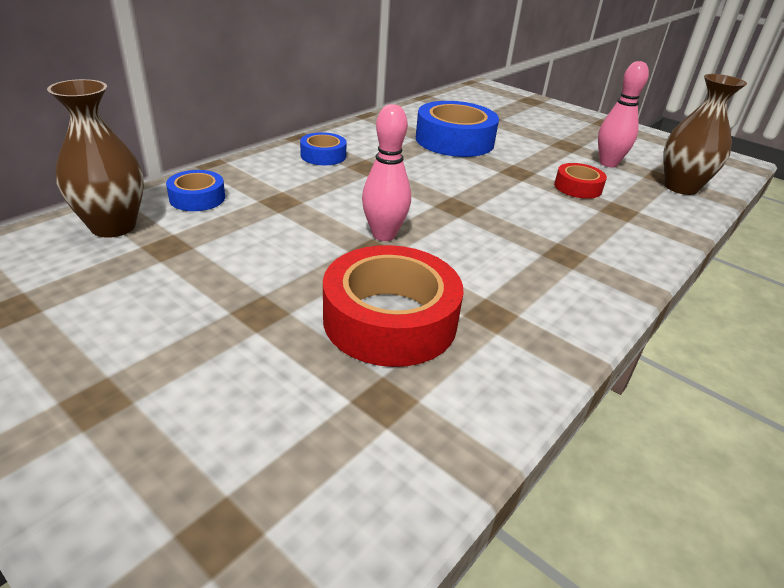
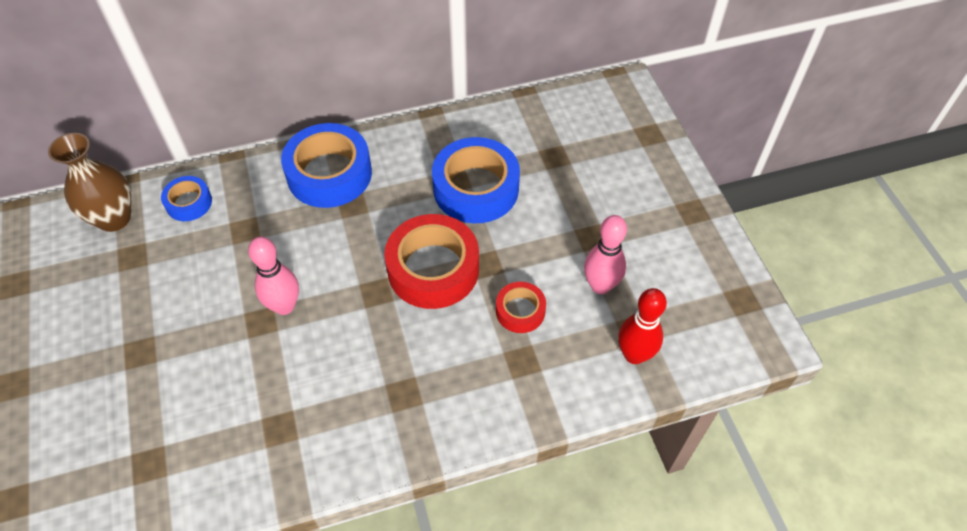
camera: 35 degrees right, 20 degrees up
blue tape [300,132,346,165] -> blue tape [281,123,372,208], size x1.91
red tape [323,245,463,367] -> red tape moved to [384,214,479,309]
brown vase [663,74,747,195] -> red bowling pin [618,288,667,364]

